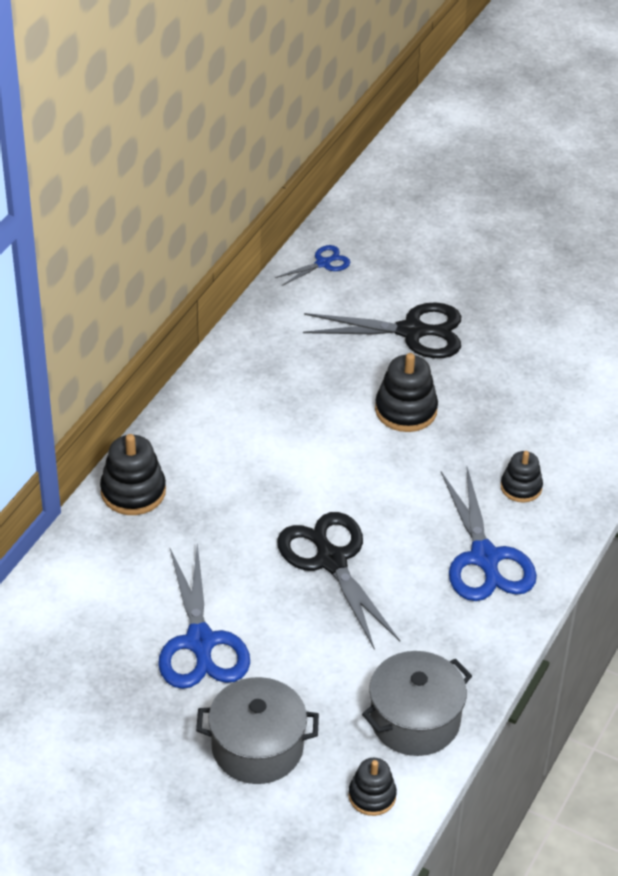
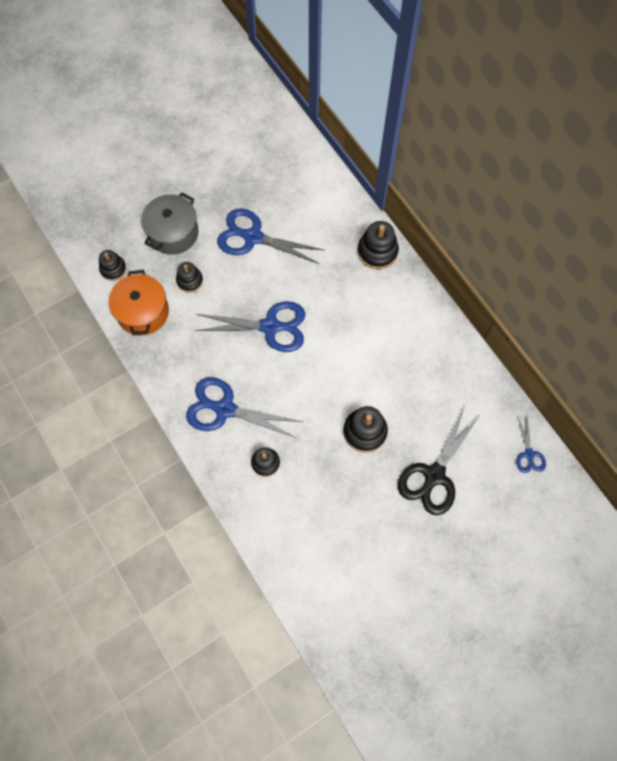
camera: 120 degrees right, 25 degrees up
black scissors [277,512,400,650] -> blue scissors [194,301,305,352]
grey pot [362,651,472,756] -> orange pot [109,270,169,335]
none -> black stacking toy [176,262,203,292]

